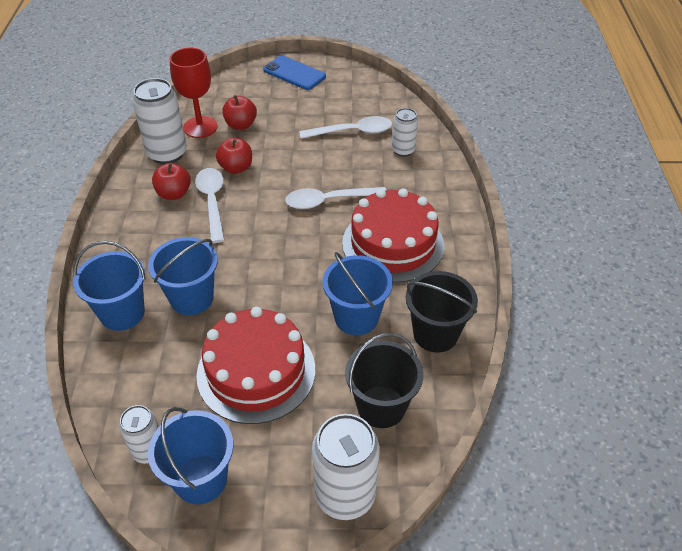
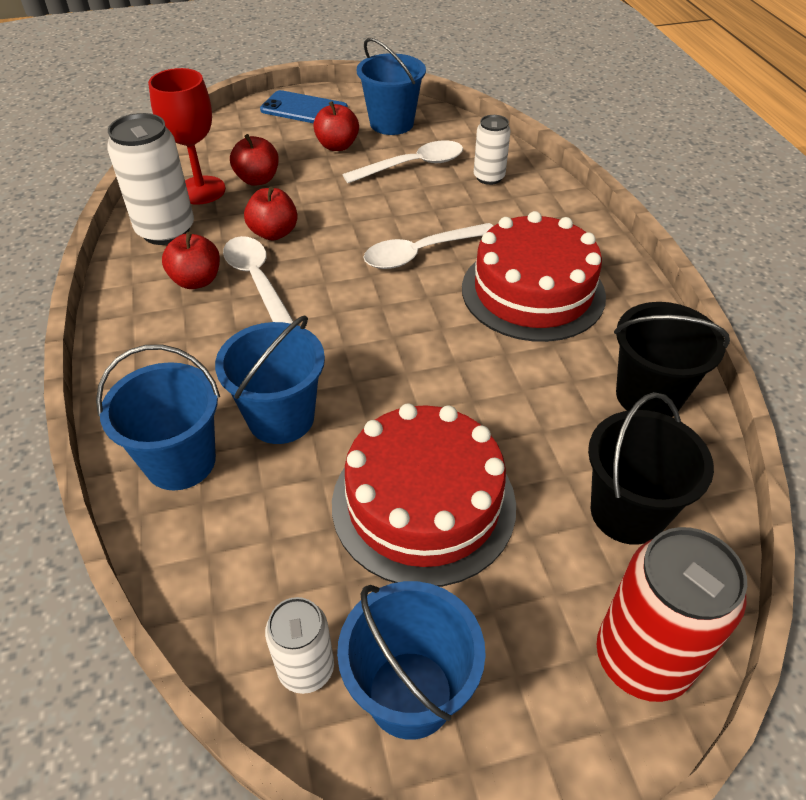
camera: 15 degrees left, 0 degrees up
white can [312,414,380,520] -> red can [596,527,747,702]
blue bucket [322,252,393,335] -> blue bucket moved to [357,38,426,135]
none -> red apple [313,101,359,151]

